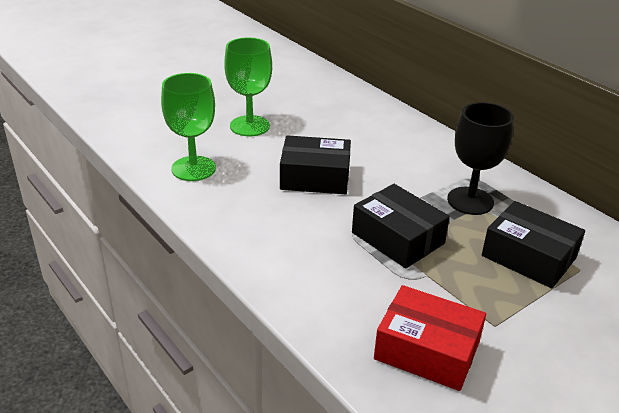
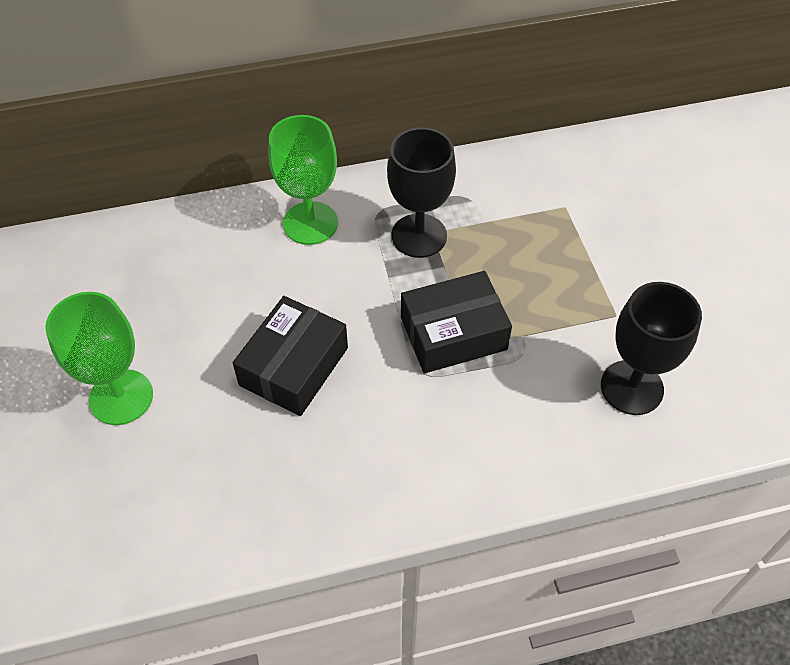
camera: 65 degrees left, 20 degrees up
green goblet [161,73,216,181] -> green goblet moved to [268,115,338,245]
red box [374,285,486,391] -> black goblet [601,282,702,415]
black box [482,201,585,288] -> none

